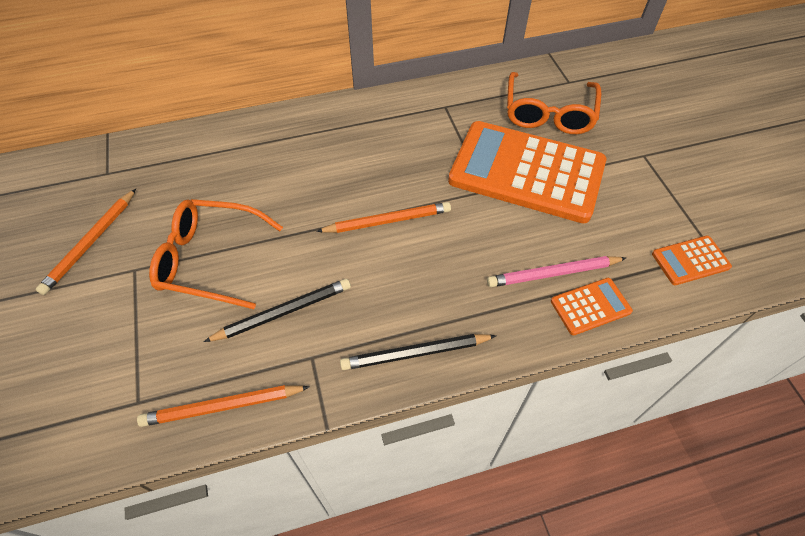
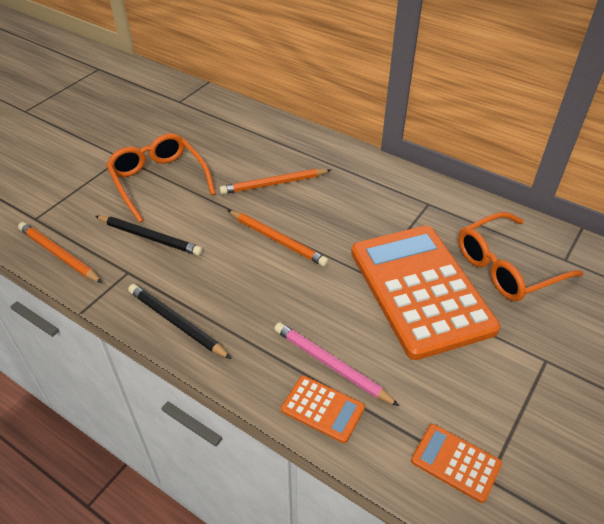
camera: 50 degrees right, 10 degrees down
orange pencil [35,189,136,295] -> orange pencil moved to [220,169,331,194]

